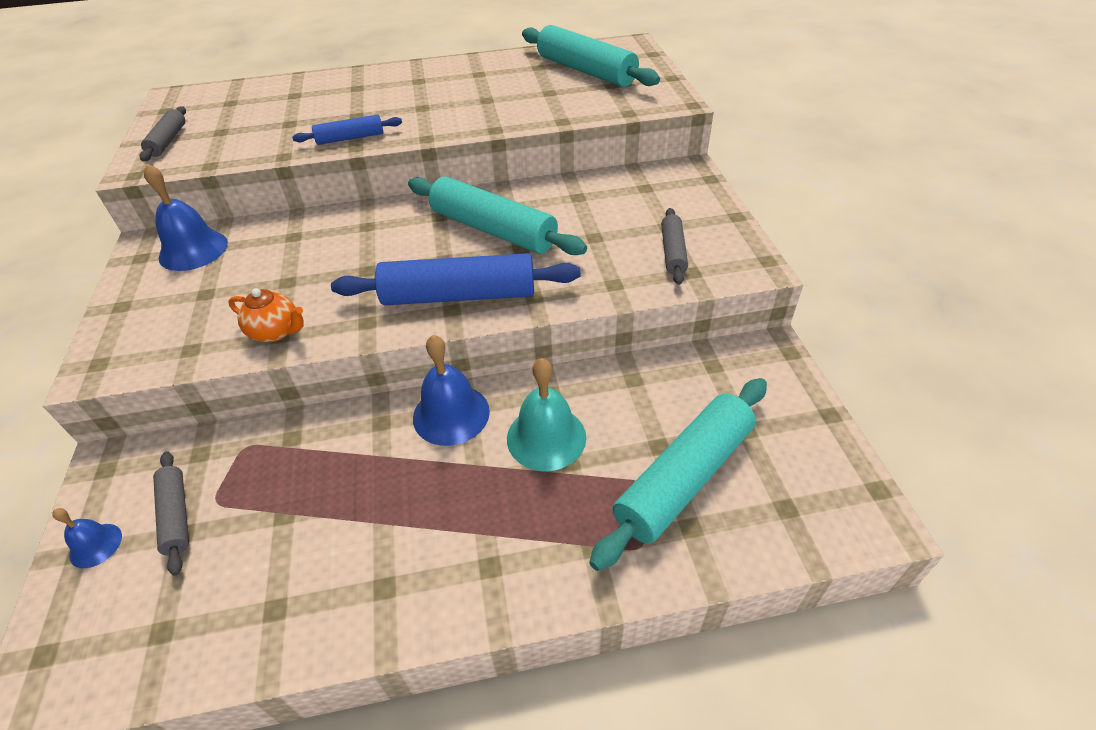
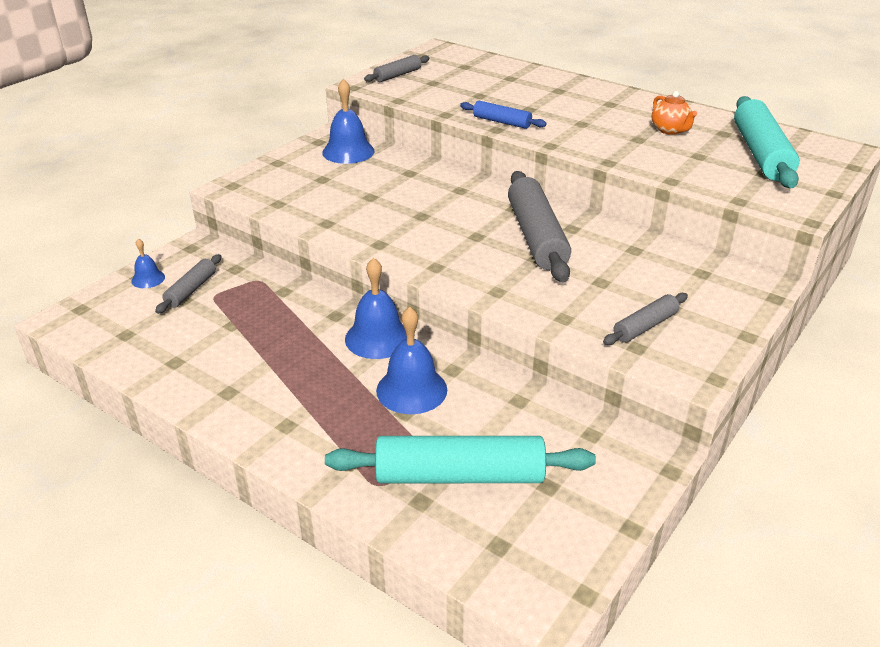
camera: 45 degrees right, 10 degrees down
orange teapot [228,288,304,342] -> orange teapot moved to [652,91,697,135]
blue rolling pin [331,253,580,305] -> none
turquoise rolling pin [408,176,587,255] -> grey rolling pin [508,171,571,282]
turquoise bell [507,358,586,471] -> blue bell [376,307,447,414]

